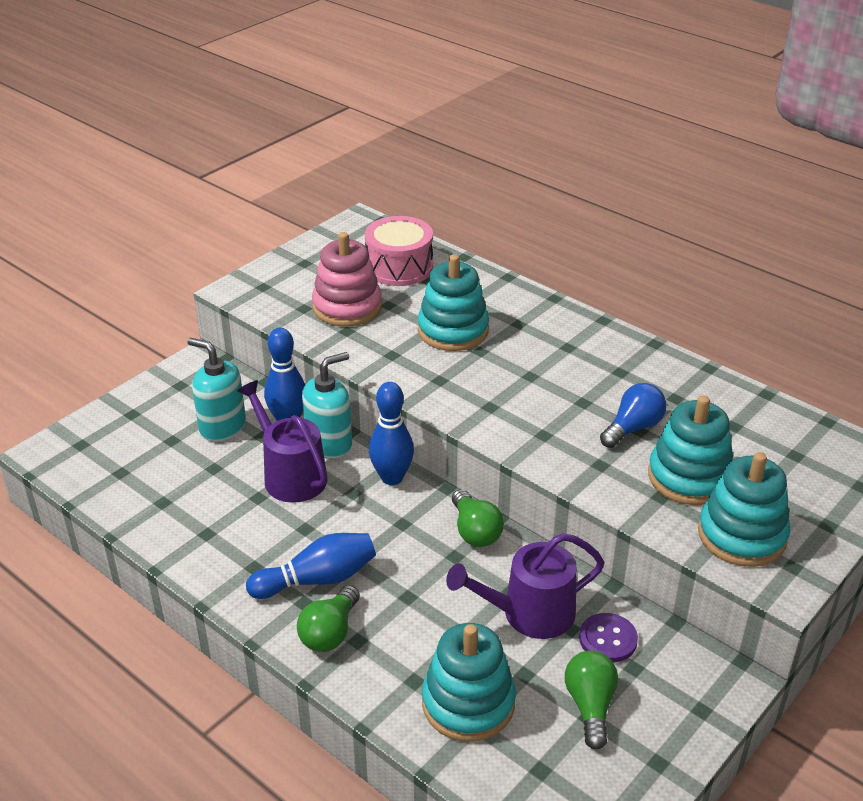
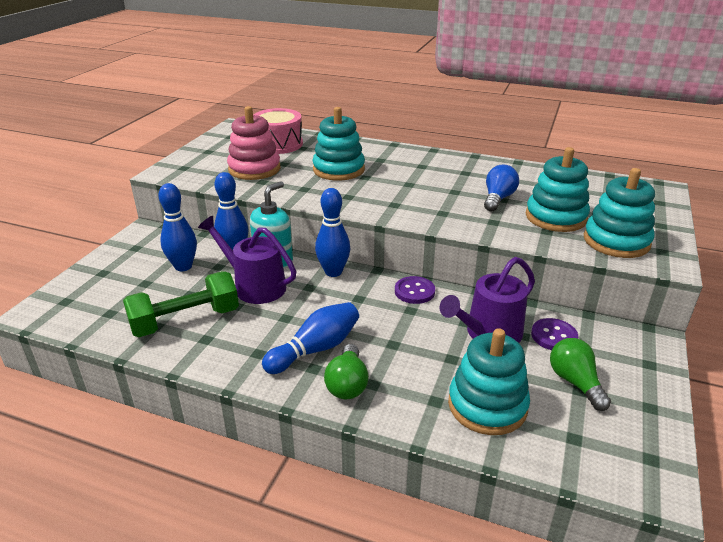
camera: 20 degrees left, 5 degrees down
turquoise soap dispenser [188,338,246,441] -> blue bowling pin [158,183,197,271]
green light bulb [452,489,504,547] -> purple button [395,276,435,304]
none -> green dumbbell [123,271,239,337]

